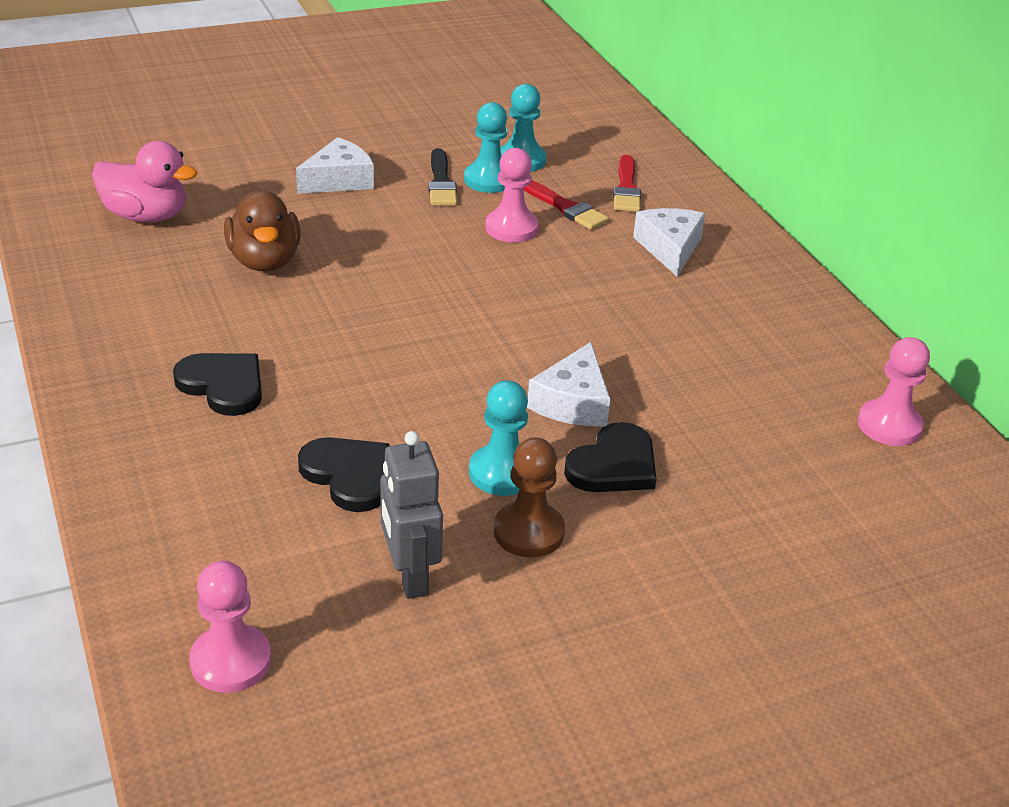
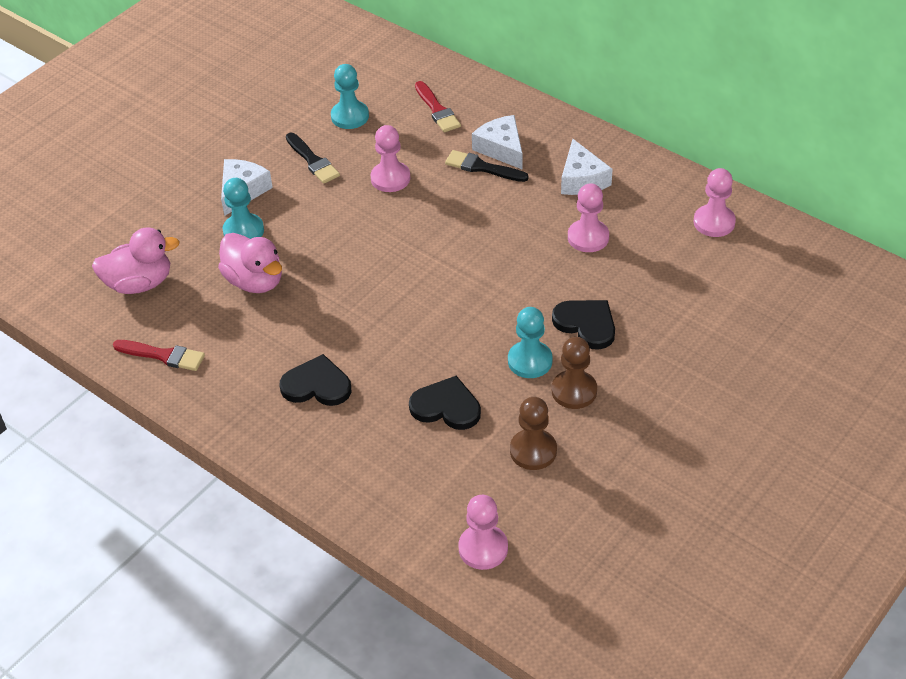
camera: 25 degrees left, 10 degrees up
brown duck [224,190,301,272] -> pink duck [218,233,282,293]
grey robot [380,431,443,599] -> brown pawn [510,397,557,470]
turquoise pawn [464,102,507,193] -> turquoise pawn moved to [222,178,264,239]
red brush [524,180,609,230] -> red brush moved to [113,340,205,371]
white cheese [527,342,610,426] -> white cheese moved to [561,139,613,195]
black heart [564,422,656,492] -> black heart turned 60 degrees counterclockwise [552,300,615,350]
none -> black brush [445,150,529,182]
none -> pink pawn [568,183,609,252]

